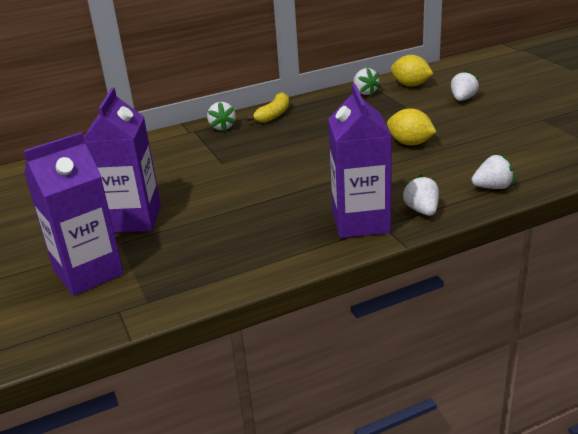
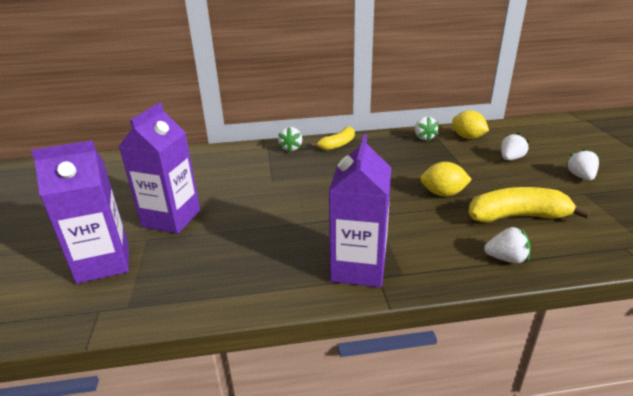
camera: 15 degrees right, 0 degrees up
yellow lemon [387,108,436,145] -> yellow lemon turned 45 degrees counterclockwise [420,162,472,196]
white strawberry [401,174,439,216] -> white strawberry moved to [566,148,599,180]
none -> yellow banana [468,187,591,223]

